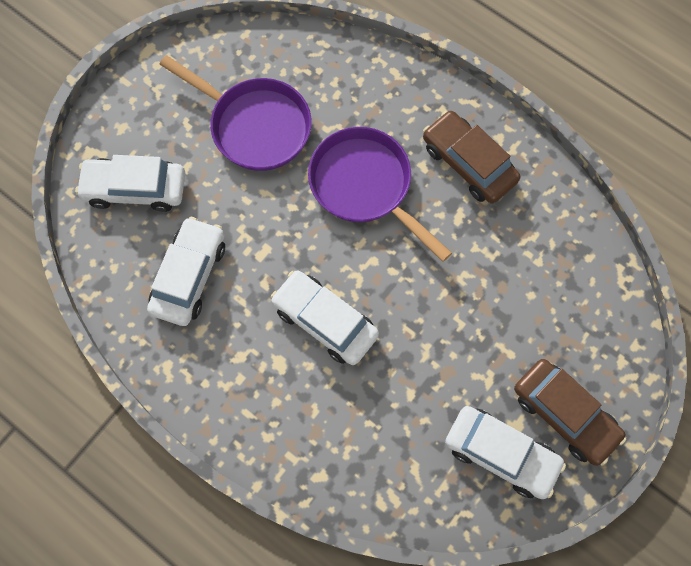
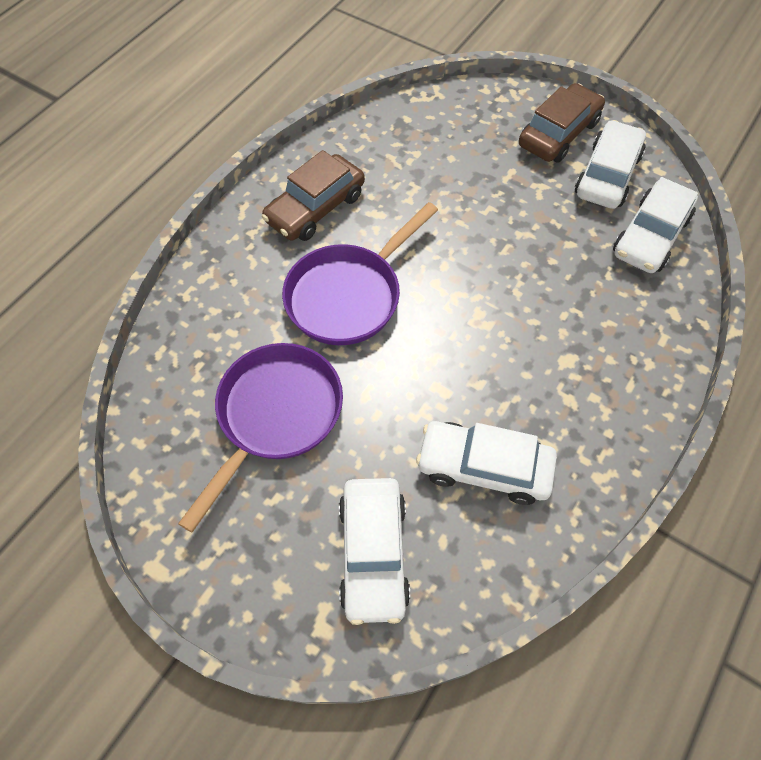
camera: 95 degrees left, 10 degrees down
white car [271,270,379,365] -> white car moved to [613,177,698,273]

